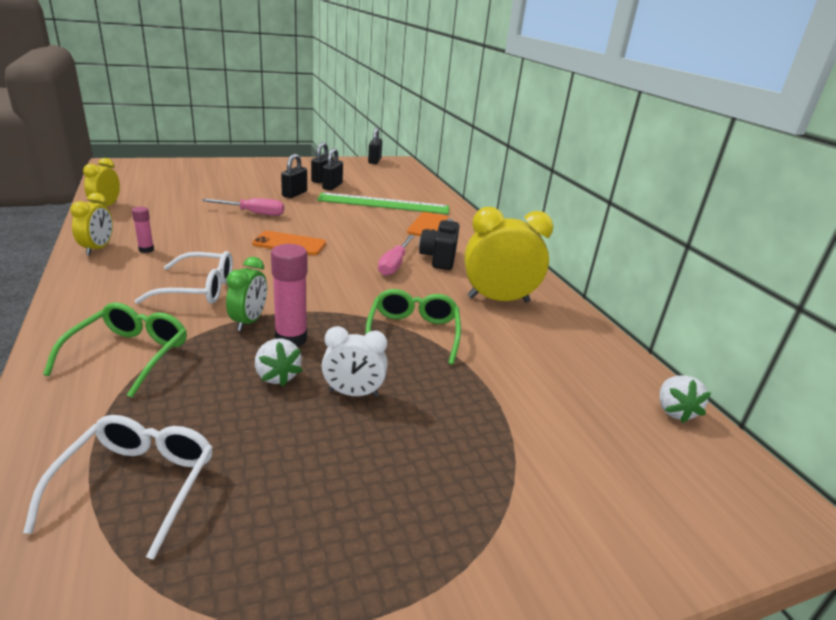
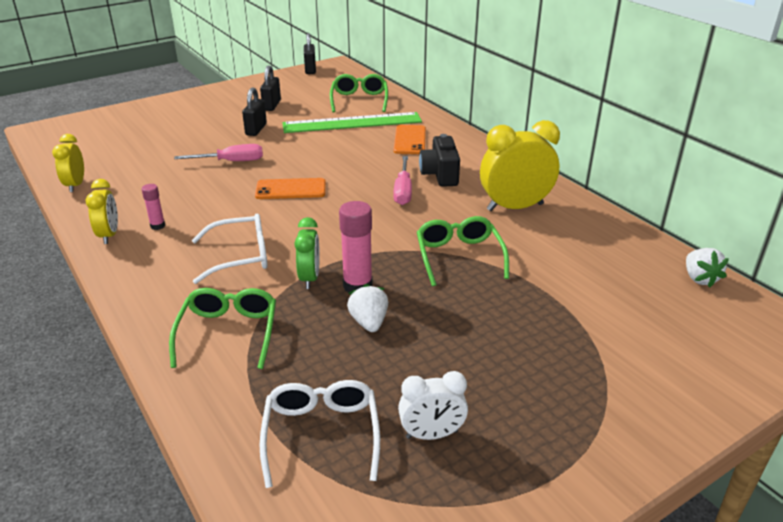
camera: 10 degrees left, 5 degrees up
white strawberry [255,338,303,387] -> white strawberry turned 150 degrees counterclockwise [347,284,388,332]
black padlock [322,148,343,190] -> none
white clock [322,326,388,397] -> white clock moved to [398,371,468,440]
none -> green glasses [330,74,388,113]

